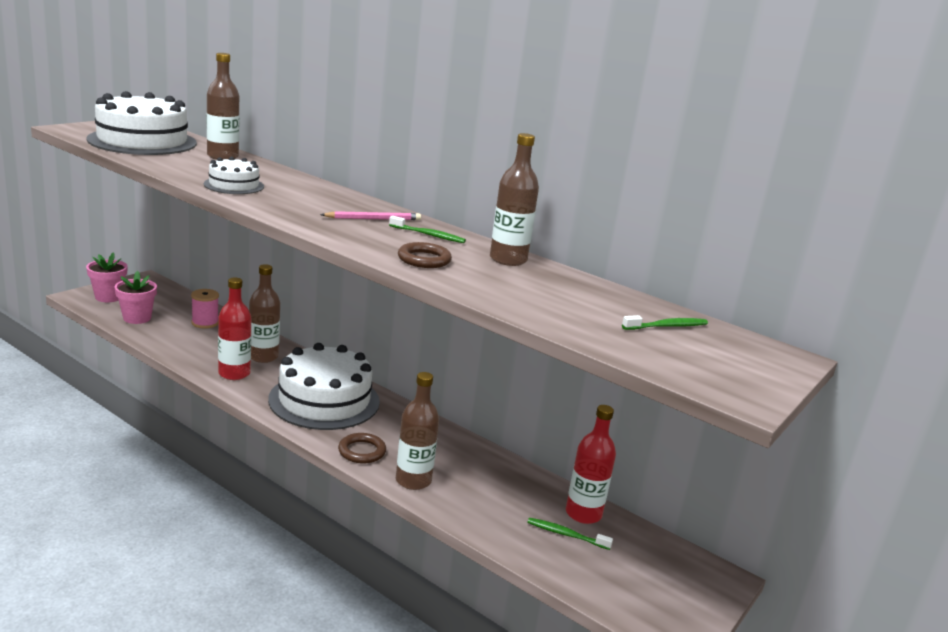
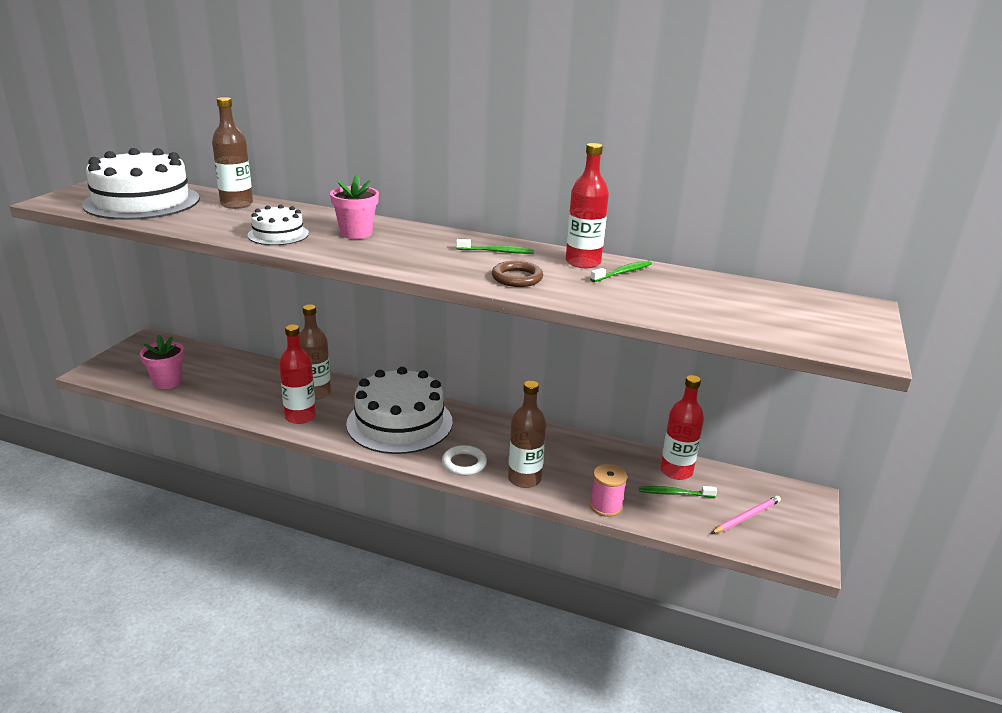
camera: 15 degrees left, 5 degrees up
pink flower pot [86,252,128,302] -> pink flower pot moved to [330,175,379,239]
pink spool [191,289,219,329] -> pink spool moved to [590,464,627,517]
pink pencil [320,211,421,220] -> pink pencil moved to [711,496,781,534]
brown ring [338,433,386,464] -> white ring [442,445,487,476]
brown bottle [490,133,539,266] -> red bottle [566,143,609,268]
green toothbrush [622,315,708,330] -> green toothbrush moved to [590,261,652,282]

